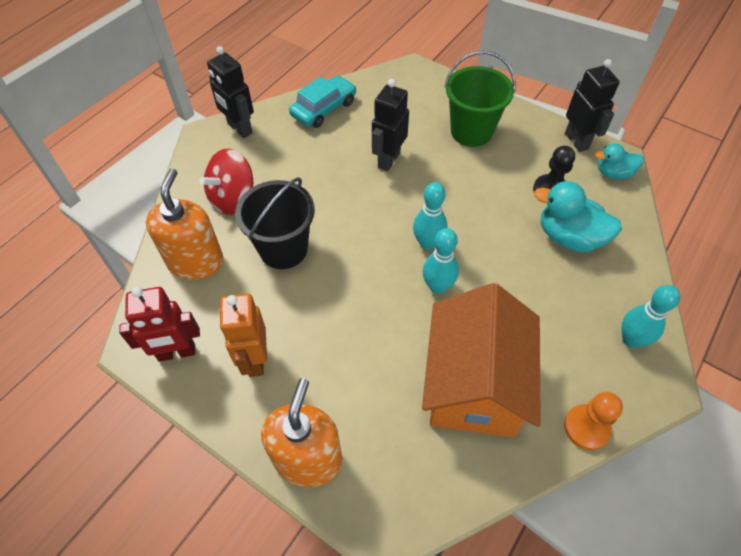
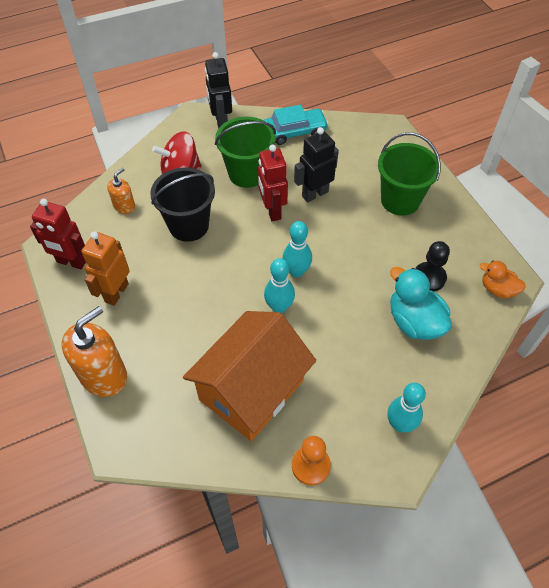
camera: 30 degrees right, 0 degrees up
orange soap dispenser [146,168,223,280] -> orange soap dispenser [107,168,135,214], size x0.53
black robot [565,59,620,152] -> none
turquoise duck [595,143,644,179] -> orange duck [480,261,526,299]
none -> green bucket [215,117,276,188]
none -> red robot [258,145,288,221]

